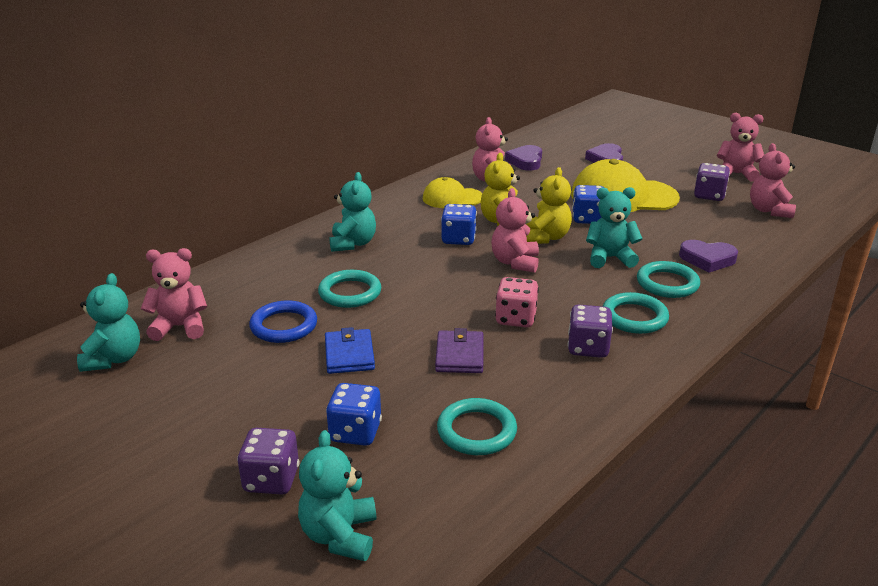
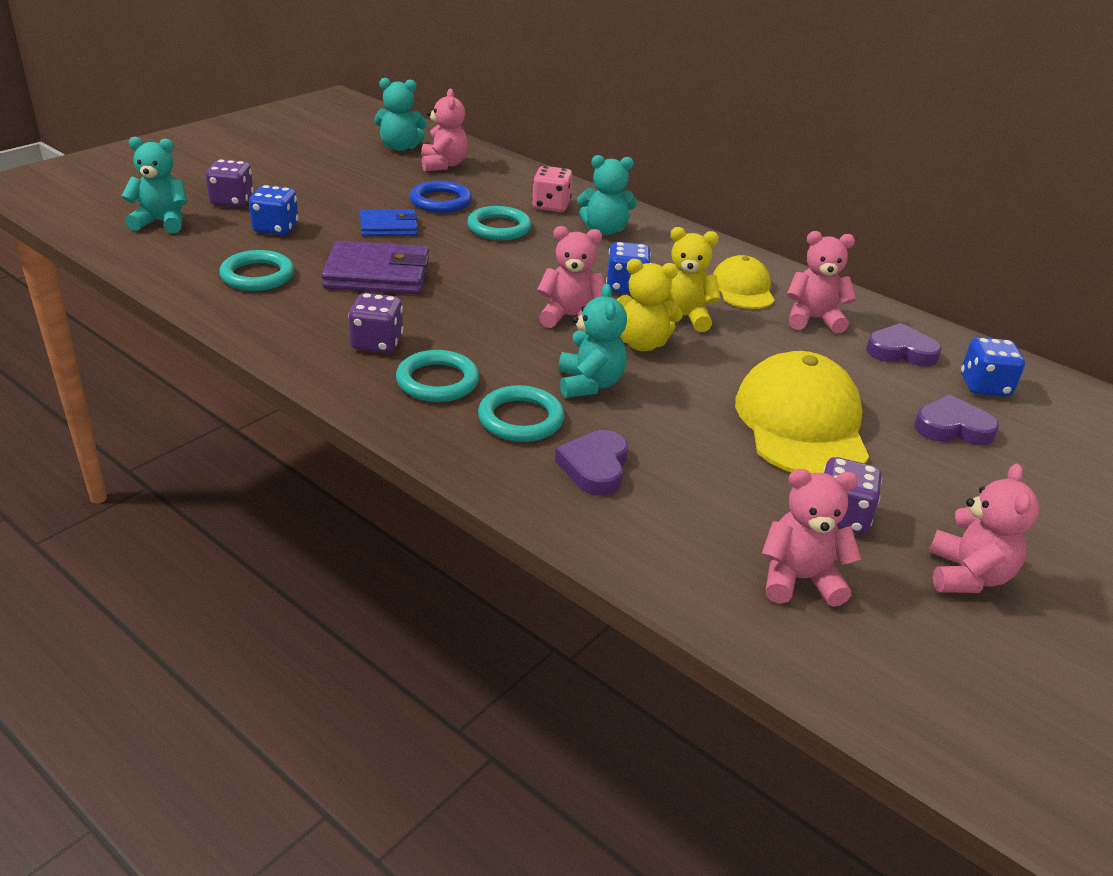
camera: 85 degrees right, 5 degrees up
purple wallet [435,328,483,373] -> purple wallet [322,241,429,294], size x1.61
pink dice [495,277,539,327] -> pink dice moved to [532,166,573,212]
blue dice [572,185,604,224] -> blue dice moved to [961,337,1025,397]

